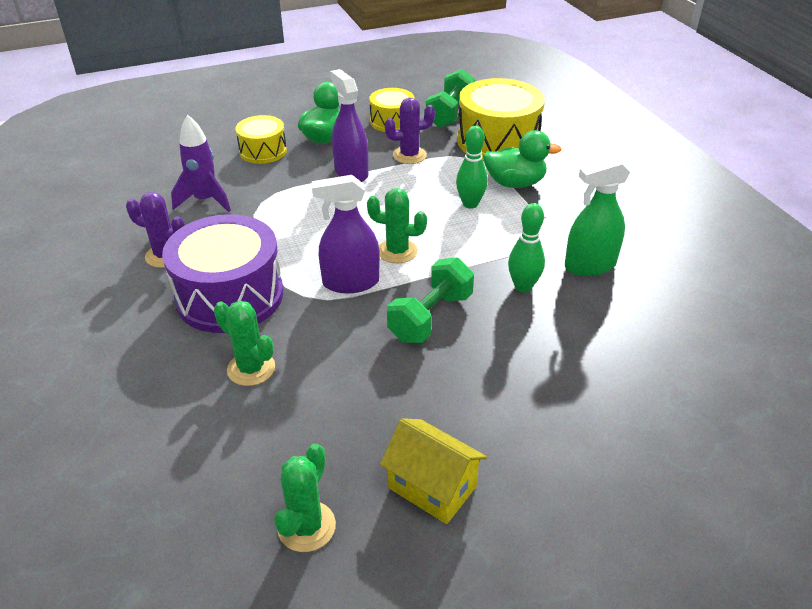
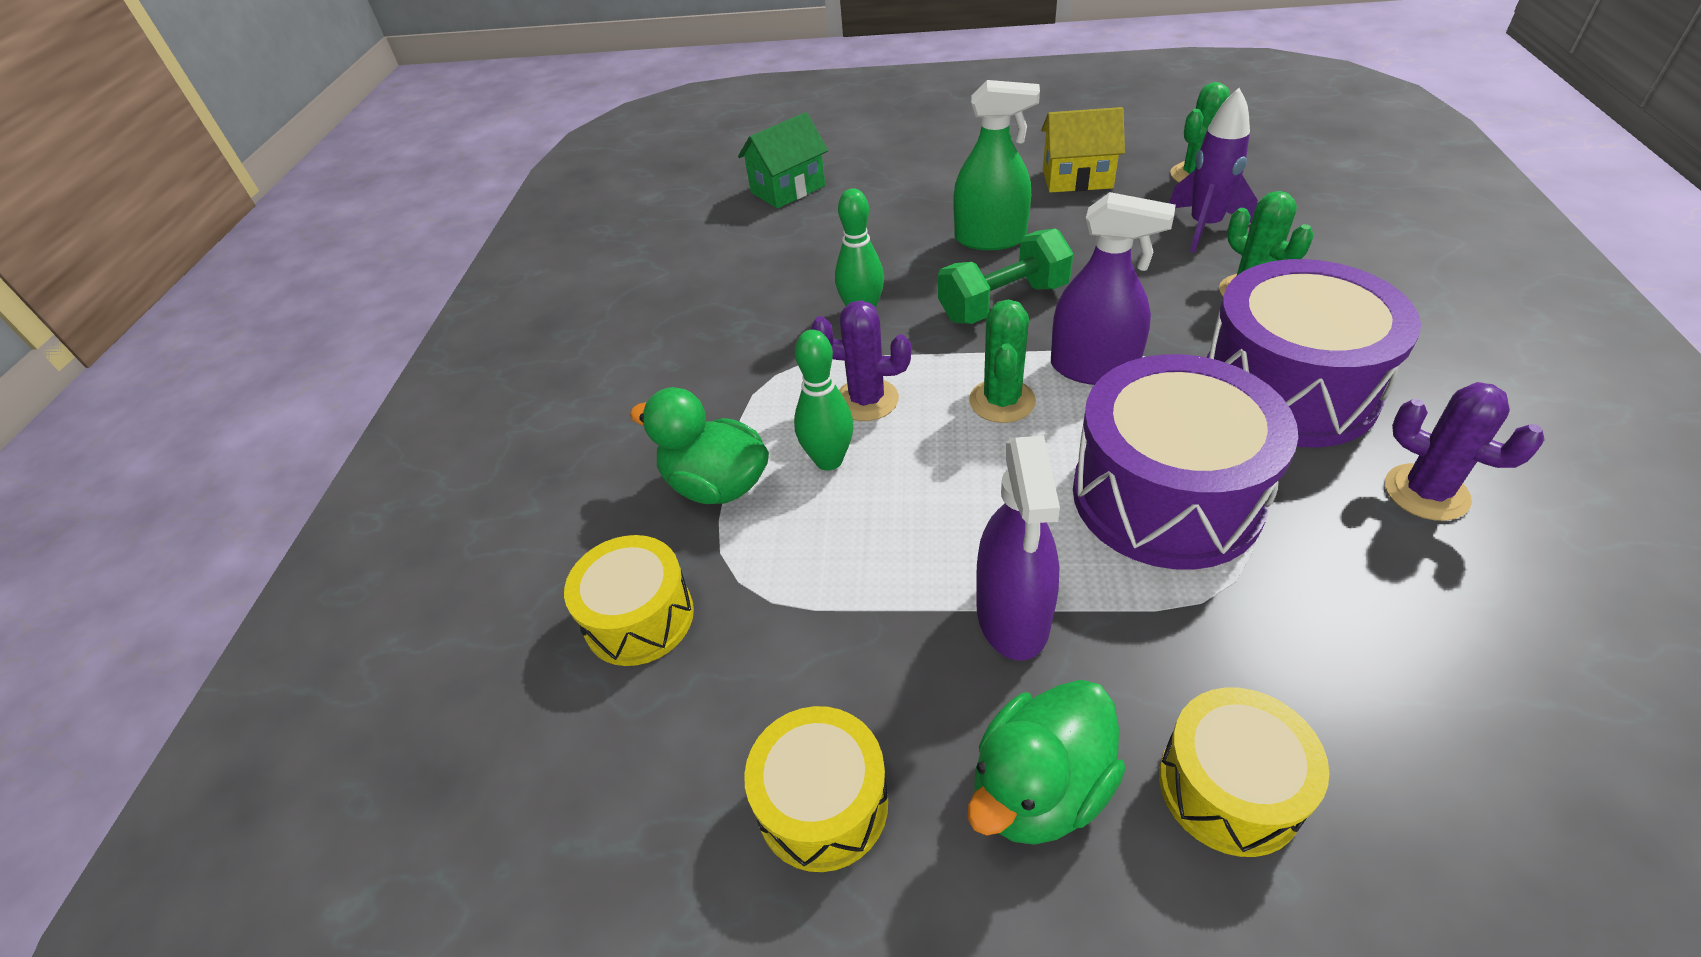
camera: 150 degrees left, 5 degrees up
purple rocket [171,115,231,212] -> purple rocket moved to [1169,88,1258,253]
green cactus [367,188,427,263] -> green cactus turned 60 degrees clockwise [969,299,1036,423]
yellow house [380,418,487,524] -> yellow house turned 60 degrees counterclockwise [1041,107,1125,193]
purple cactus [385,98,435,164] -> purple cactus moved to [811,300,912,421]
green dumbbell [426,69,475,128] -> none
yellow drum [457,78,545,161] -> yellow drum [564,535,694,666], size x0.56
green spray bottle [565,158,630,276] -> green spray bottle moved to [954,80,1040,250]
none -> green house [738,112,828,209]
none -> purple drum [1073,354,1298,570]

